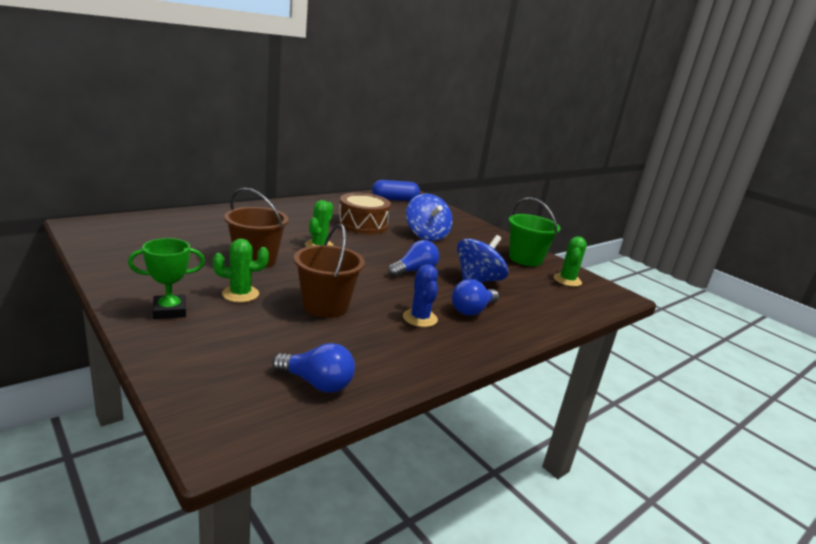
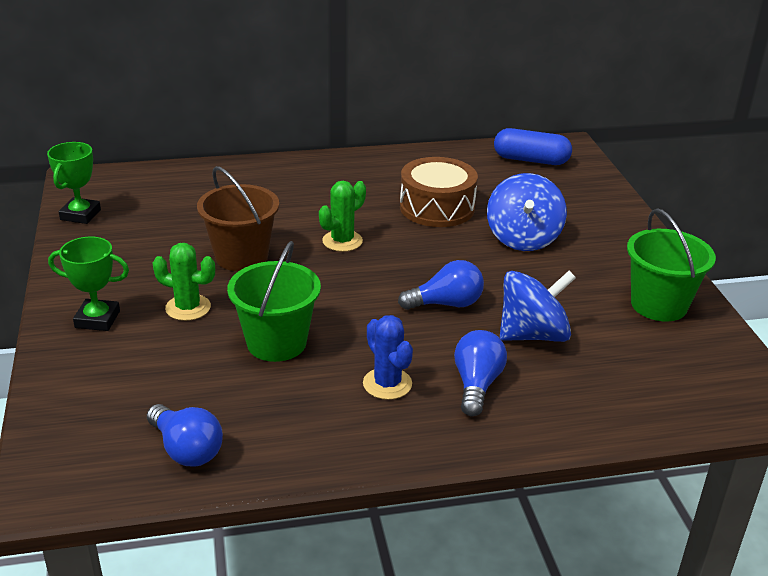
camera: 30 degrees right, 10 degrees up
brown bucket [294,223,365,318] -> green bucket [227,241,321,362]
blue cactus [403,264,438,327] -> blue cactus turned 45 degrees counterclockwise [363,315,413,400]
blue light bulb [452,279,499,316] -> blue light bulb turned 120 degrees clockwise [454,330,507,416]
green cactus [554,236,587,287] -> none
none -> green trophy [47,142,101,224]

